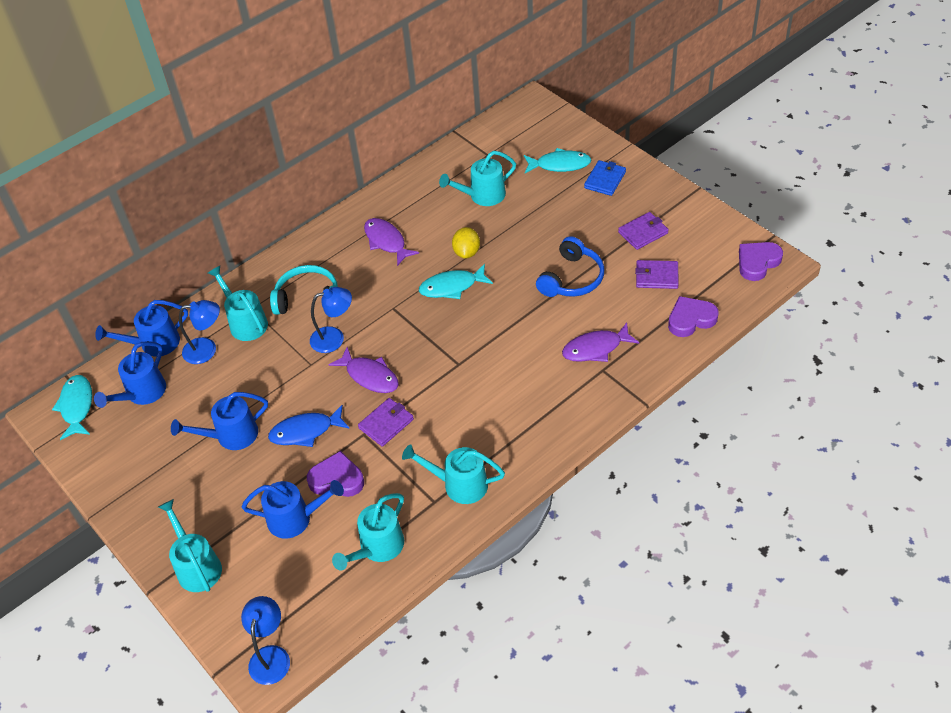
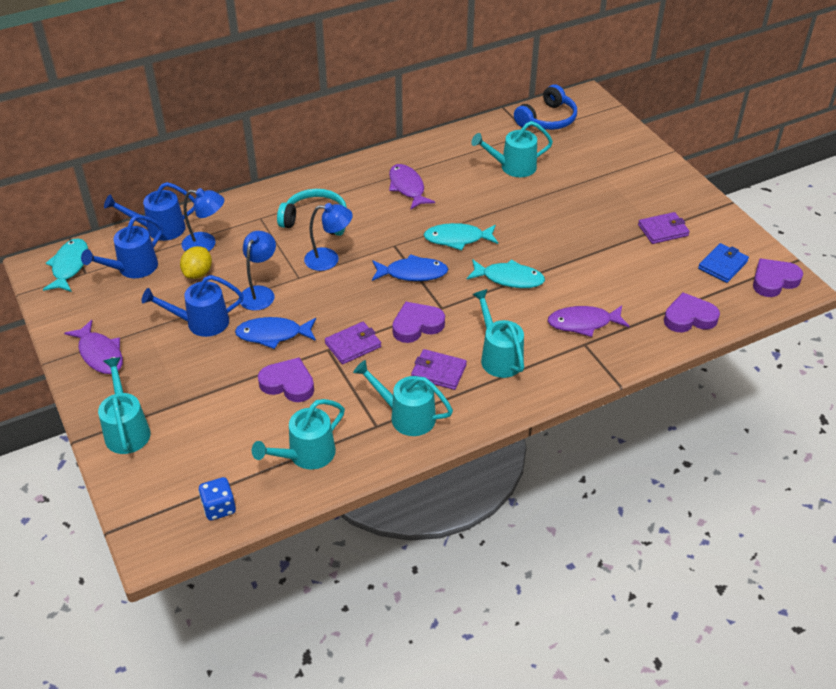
camera: 10 degrees right, 5 degrees down
turquoise watering can [208,266,268,341] -> turquoise watering can moved to [472,289,524,378]
blue lamp [241,596,290,685] -> blue lamp moved to [240,231,276,311]
blue watering can [242,480,344,539] -> none
purple fish [329,347,399,393] -> purple fish moved to [64,320,123,374]
yellow lemon [452,227,480,259] -> yellow lemon moved to [180,246,212,279]
turquoise fish [524,148,592,173] -> turquoise fish moved to [467,259,545,288]
blue headphones [536,236,604,297] -> blue headphones moved to [514,85,577,130]
blue wallet [584,160,626,196] -> blue wallet moved to [698,243,749,283]
purple wallet [635,260,679,289] -> purple wallet moved to [411,349,467,390]
none -> blue dice [198,477,236,521]
none -> blue fish [372,254,448,281]
none -> purple heart [392,302,445,343]

